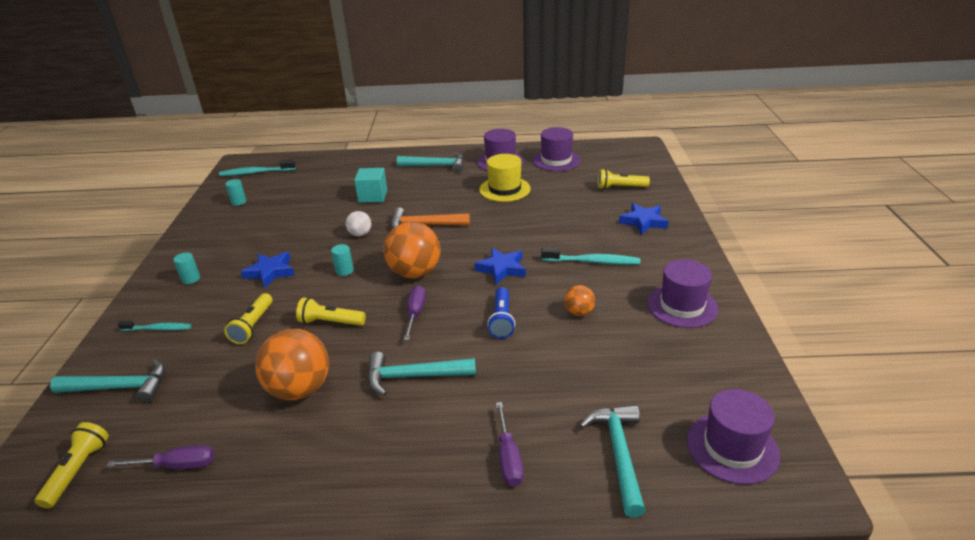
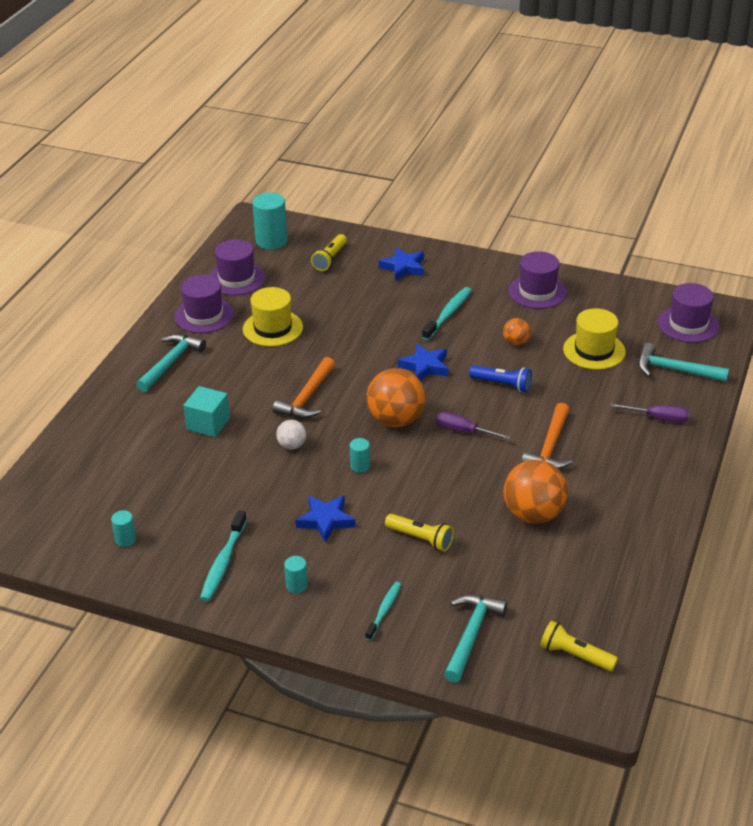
camera: 70 degrees left, 5 degrees up
purple screwdriver [106,445,214,469] -> none
turquoise toothbrush [219,159,296,176] -> turquoise toothbrush moved to [200,510,247,601]
yellow flashlight [296,297,366,326] -> none
turquoise hammer [367,352,476,396] -> orange hammer [522,403,573,470]
none -> turquoise cylinder [252,193,287,250]
none -> yellow hat [563,308,626,370]

